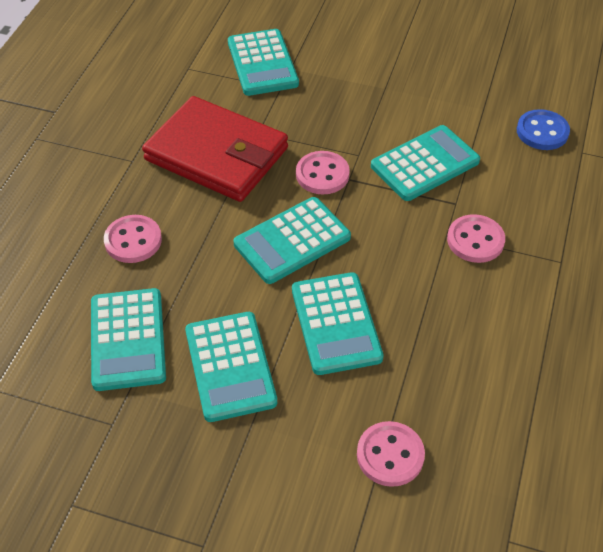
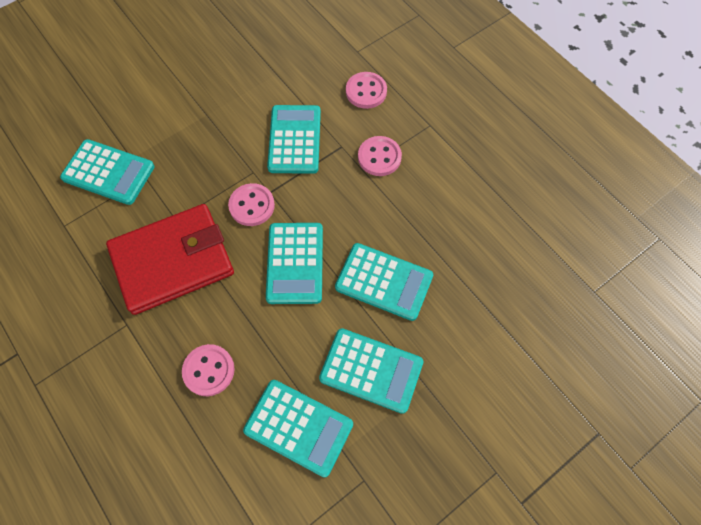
camera: 55 degrees left, 15 degrees up
pink button [357,421,425,487] -> pink button moved to [346,72,387,109]
blue button [517,109,570,150] -> none

